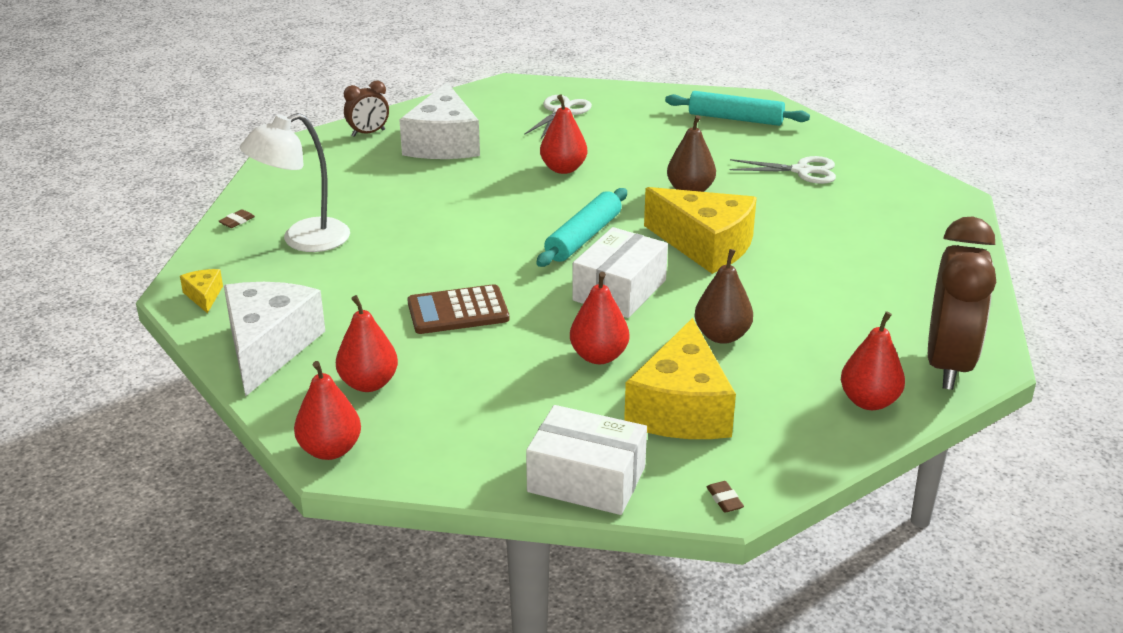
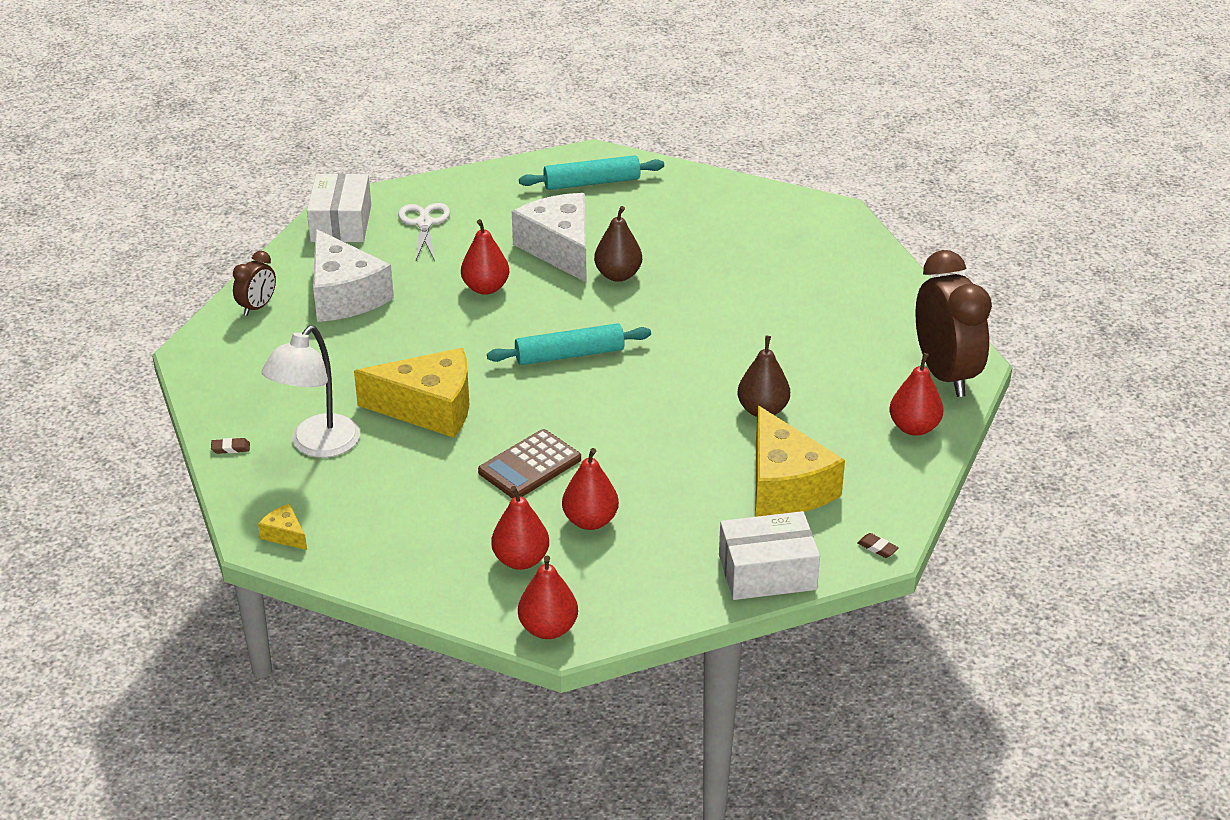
camera: 30 degrees left, 5 degrees up
brown eraser [219,209,255,228] -> brown eraser turned 75 degrees clockwise [211,438,250,454]
white cheese [224,282,325,397] -> white cheese moved to [512,193,587,283]
turquoise rolling pin [536,188,627,267] -> turquoise rolling pin turned 75 degrees clockwise [487,323,651,365]
red pear [570,272,629,364] -> red pear moved to [562,448,619,530]
white box [572,227,668,318] -> white box moved to [307,174,371,242]
yellow cheese [644,187,757,274] -> yellow cheese moved to [354,348,469,438]
white scissors [729,156,836,184] -> none

